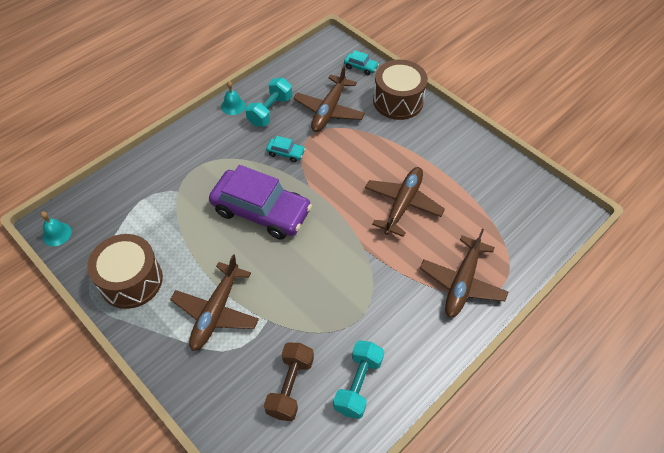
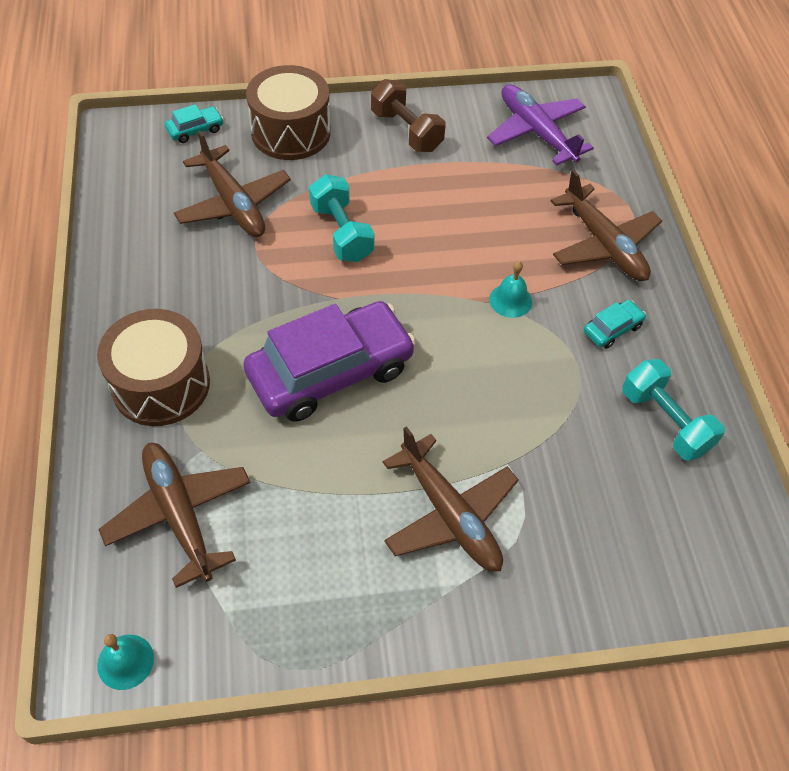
camera: 55 degrees left, 0 degrees up
brown drum [87,234,163,309] -> brown drum moved to [97,309,210,426]
turquoise bell [221,81,246,115] -> turquoise bell moved to [489,261,532,318]
turquoise dumbbell [245,78,292,127] -> turquoise dumbbell moved to [309,174,375,262]
brown dumbbell [264,342,314,421] -> brown dumbbell moved to [371,79,446,152]
turquoise car [266,136,305,162] -> turquoise car moved to [584,300,646,349]
brown plane [365,167,445,237] -> brown plane moved to [98,443,251,588]
none -> purple plane [487,84,594,165]

